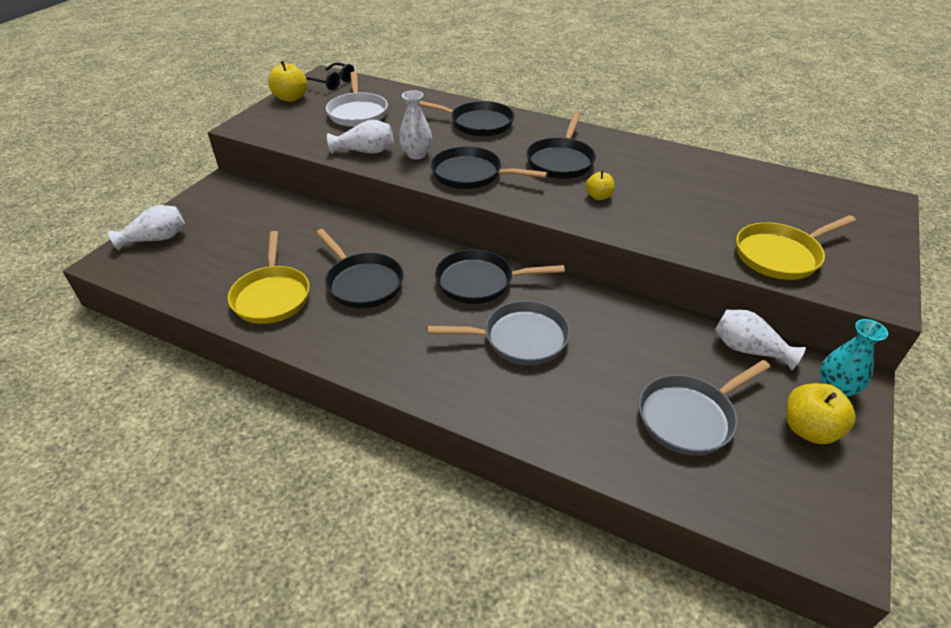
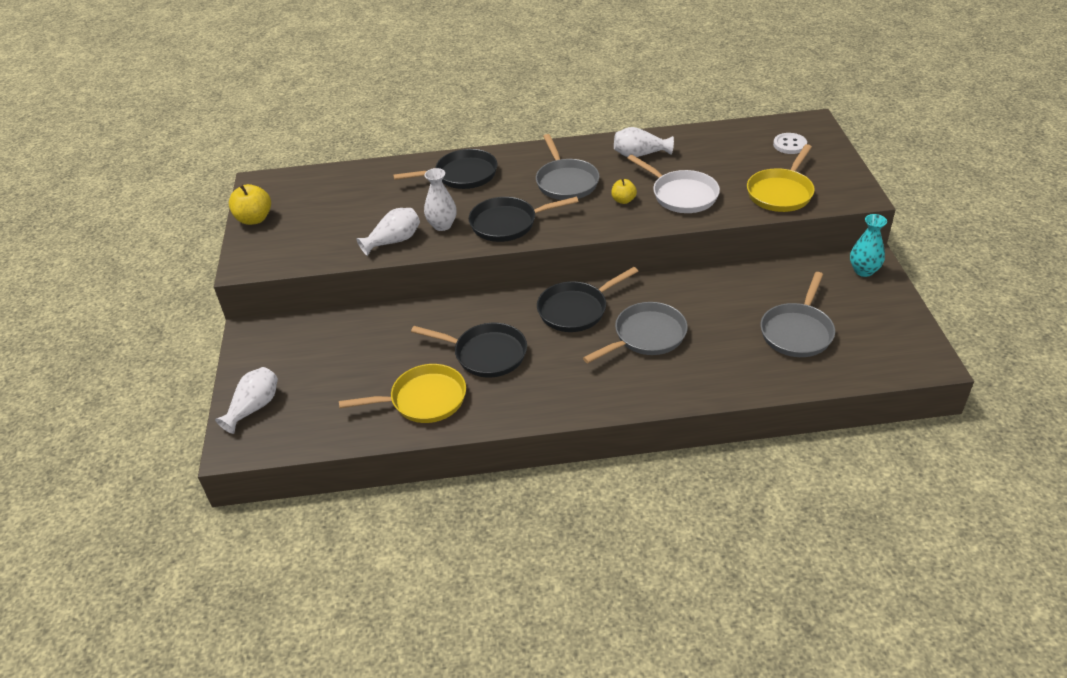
camera: 30 degrees left, 0 degrees up
yellow pan [228,231,310,324] -> yellow pan turned 60 degrees counterclockwise [339,364,466,423]
black glasses [306,62,354,90] -> none
white pan [326,71,388,127] -> white pan moved to [627,155,720,213]
black pan [526,113,596,179] -> grey pan [536,134,600,200]
white vase [715,310,806,371] -> white vase moved to [614,127,674,157]
yellow apple [786,383,856,444] -> none
none -> white button [773,133,807,154]

